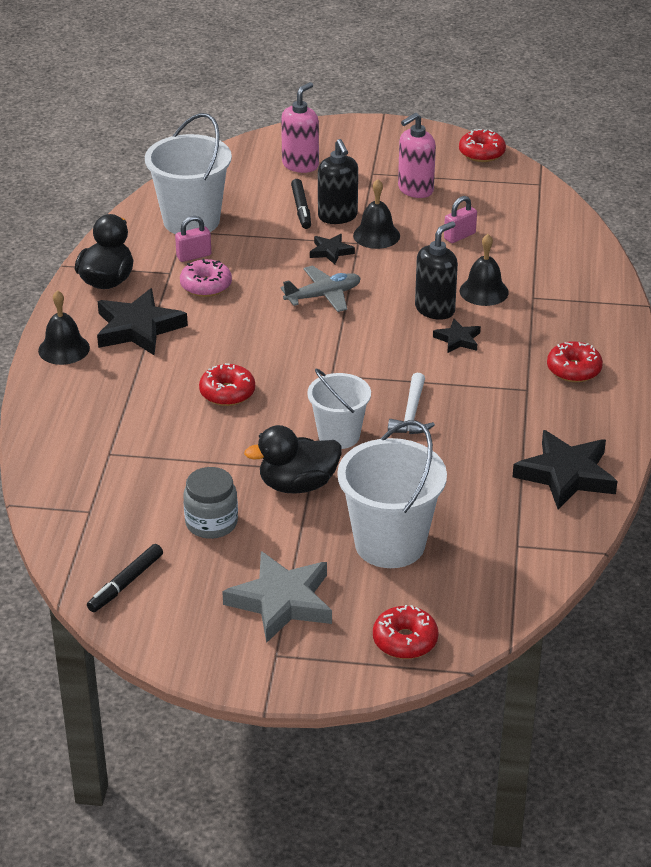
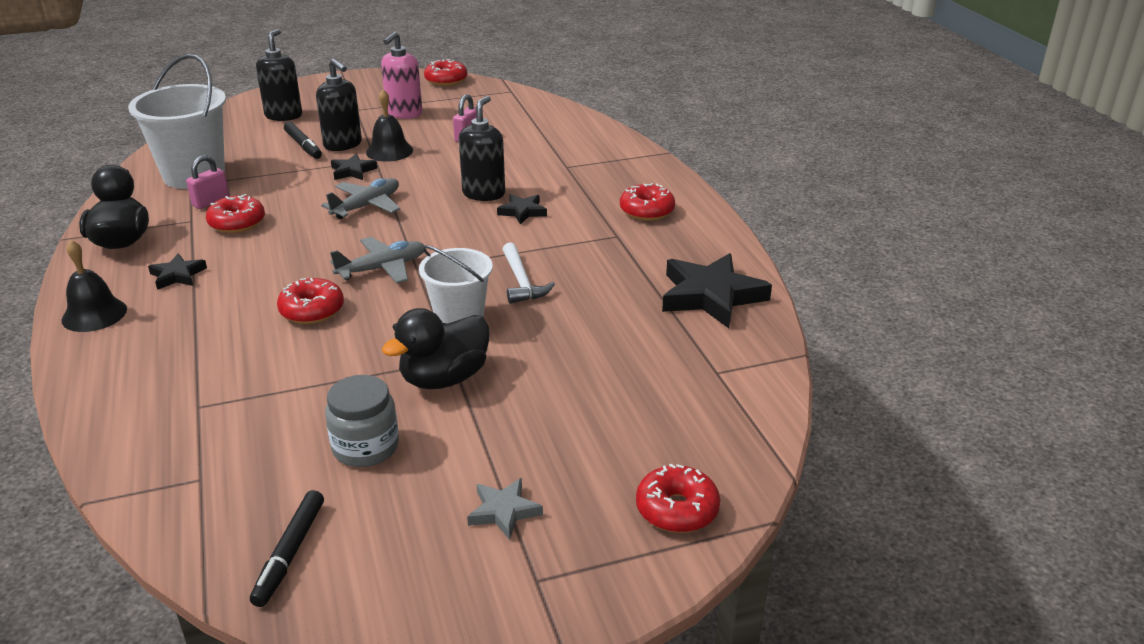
camera: 25 degrees left, 5 degrees down
black star [97,288,188,356] -> black star [148,253,207,290], size x0.51
pink donut [180,259,232,297] -> red donut [206,194,265,233]
grey star [222,551,332,643] -> grey star [467,478,543,540], size x0.51
pink soap dispenser [281,82,319,173] -> black soap dispenser [256,29,302,121]
white bucket [337,420,447,568] -> none
black bell [460,234,509,306] -> none
none -> grey plane [330,237,424,284]

